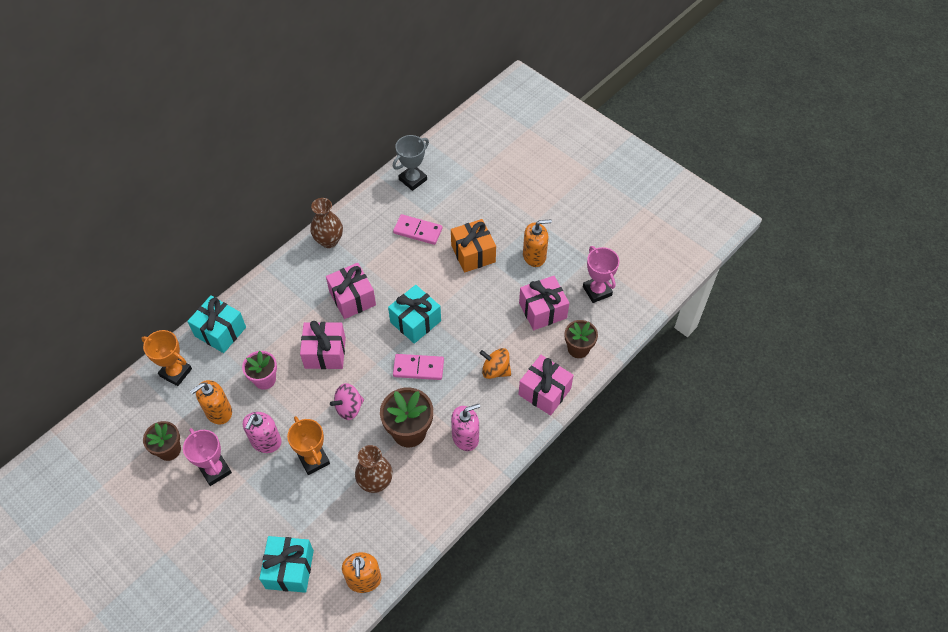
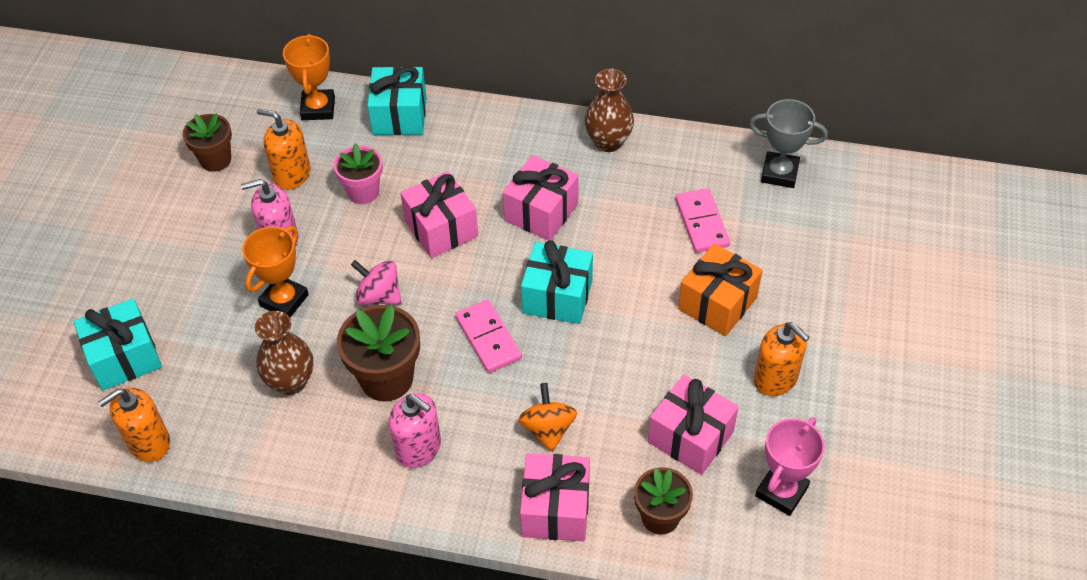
camera: 60 degrees right, 5 degrees down
pink trophy [183,428,232,486] -> none

